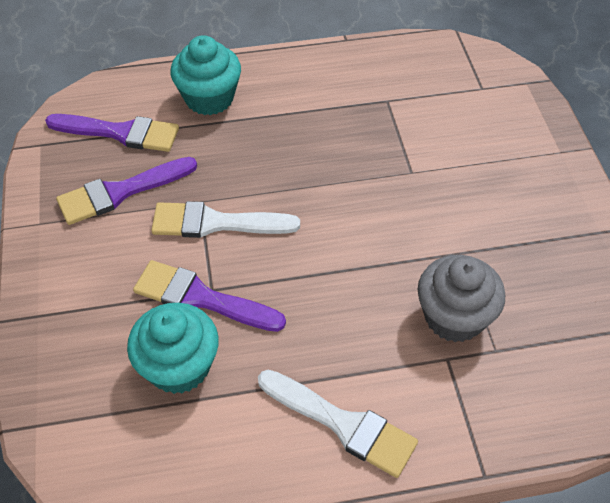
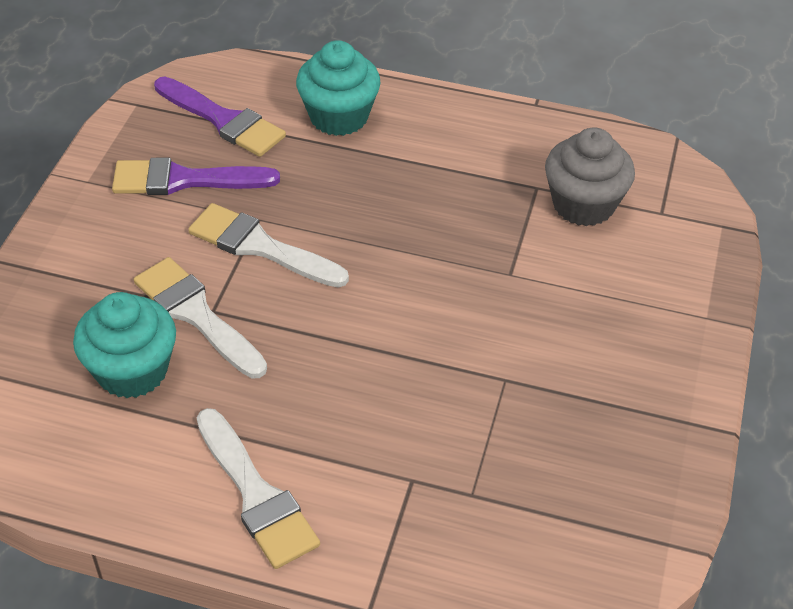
camera: 25 degrees right, 5 degrees down
purple brush [133,260,286,332] -> white brush [134,257,267,379]
grey cupcake [418,255,505,342] -> grey cupcake moved to [545,127,635,226]

